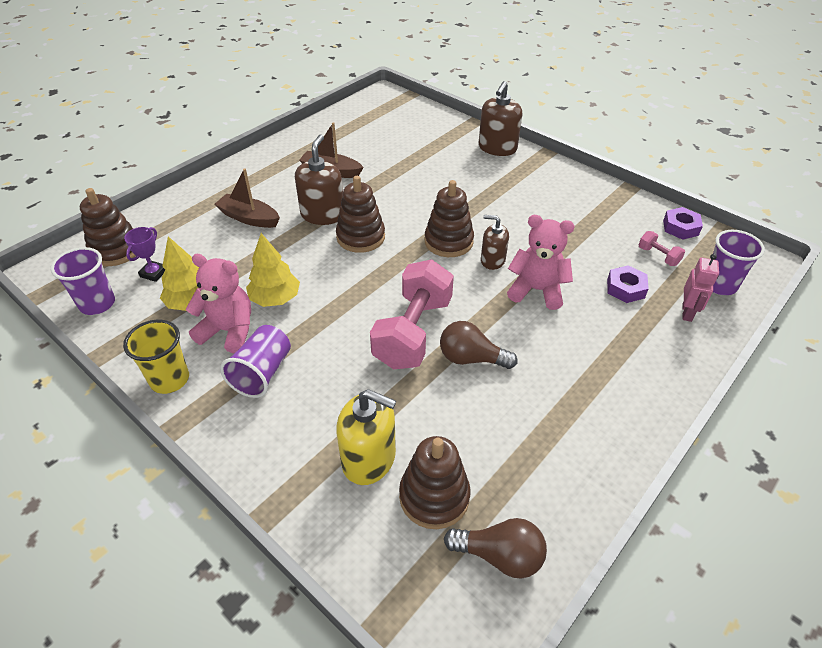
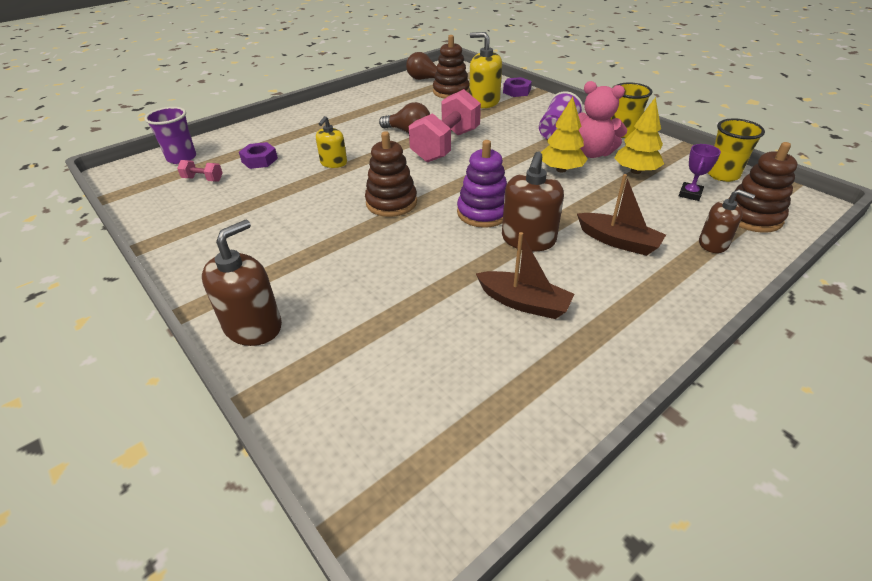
camera: 170 degrees left, 5 degrees down
purple cup [50,247,115,315] -> yellow cup [708,119,765,182]
brown stacking toy [336,176,385,253] -> purple stacking toy [457,140,507,228]
brown soap dispenser [481,215,509,270] -> brown soap dispenser moved to [699,189,755,253]
pink teddy bear [507,215,575,310] -> yellow soap dispenser [316,116,347,168]
pink dumbbell [639,231,685,266] -> pink dumbbell turned 45 degrees counterclockwise [177,160,223,181]
purple nut [663,207,703,240] -> purple nut moved to [503,77,532,97]
pink robot [683,254,719,322] -> none

